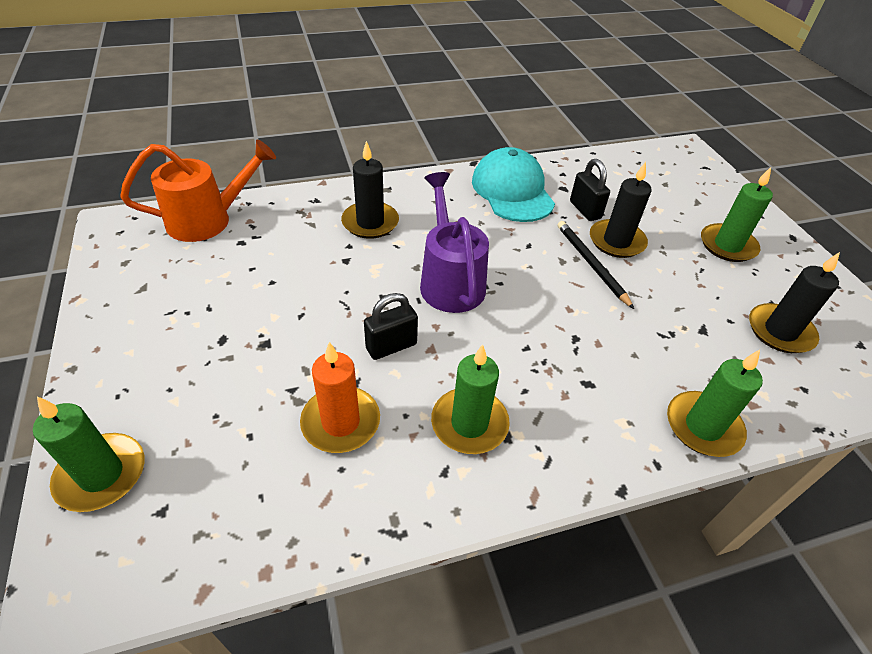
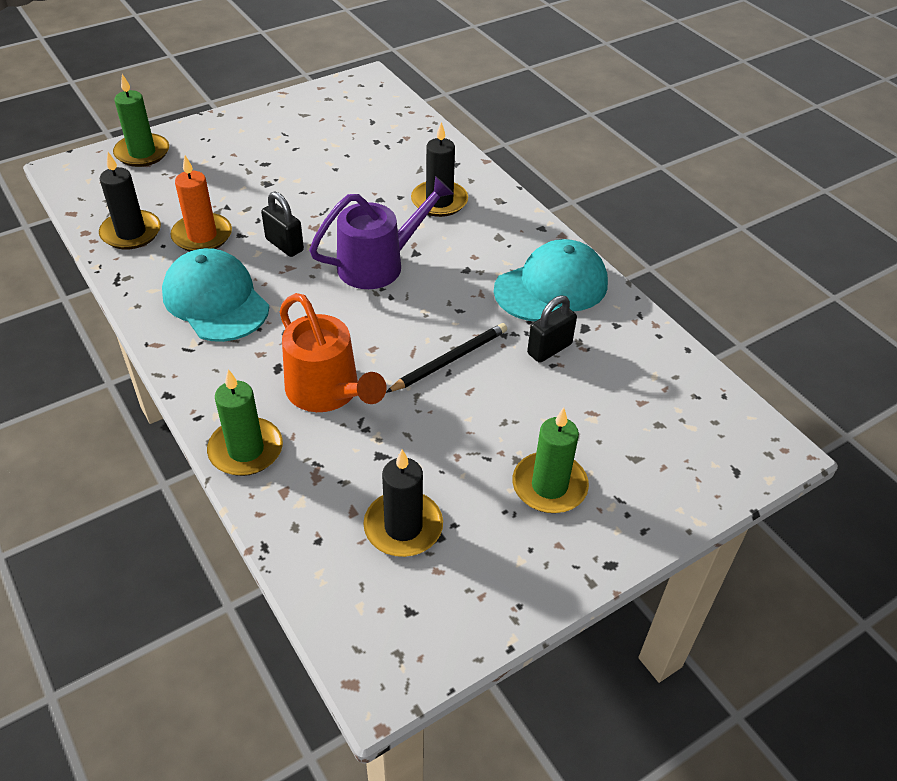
camera: 75 degrees right, 0 degrees up
orange watering can [120,140,276,242] -> orange watering can moved to [280,293,386,412]
green candle [431,344,510,454] -> turquoise cap [162,248,269,342]
black candle [590,162,652,258] -> black candle moved to [99,152,161,249]

